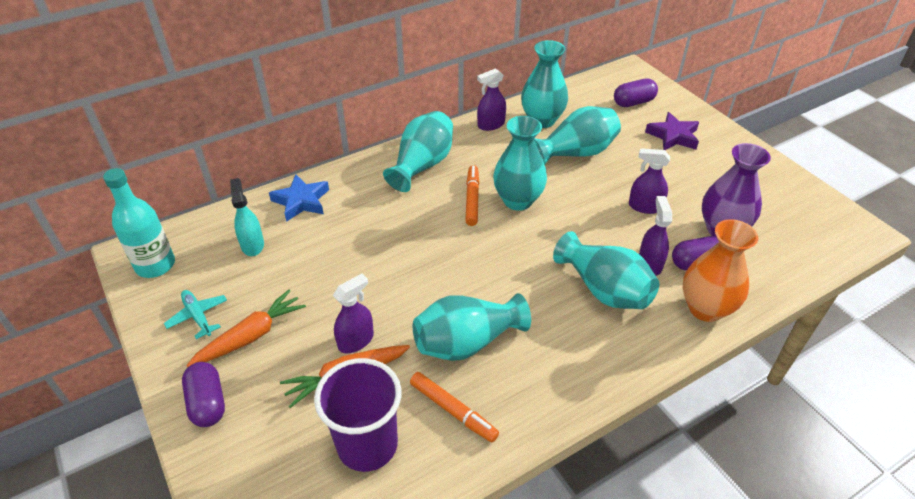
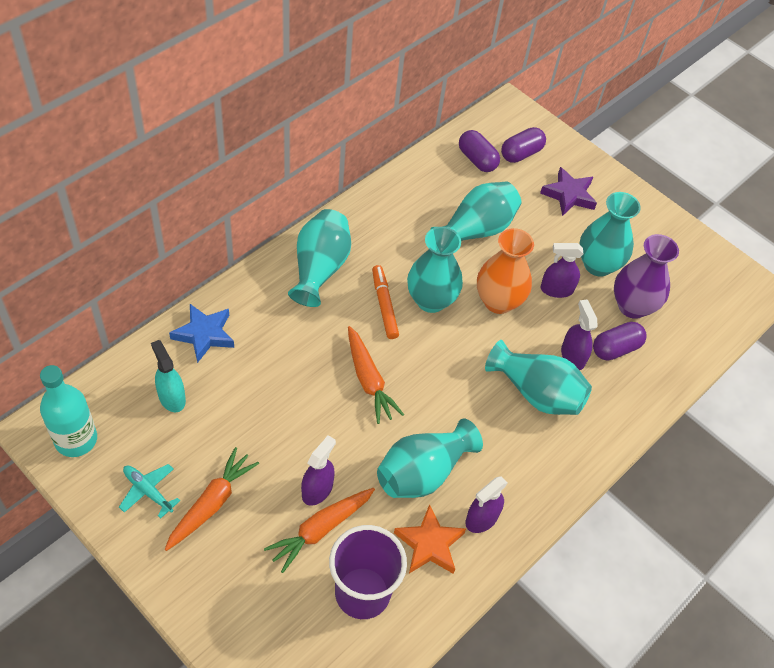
camera: 20 degrees left, 10 degrees up
purple capsule [182,362,225,427] -> purple capsule moved to [459,130,500,172]
orange marker [410,372,499,442] -> orange star [394,504,466,574]
purple spray bottle [477,68,506,131] -> purple spray bottle moved to [465,476,508,533]
turquoise vase [521,40,568,128] -> turquoise vase moved to [579,192,641,277]
orange vase [683,219,758,322] -> orange vase moved to [477,228,534,314]
none -> orange carrot [348,326,404,424]

